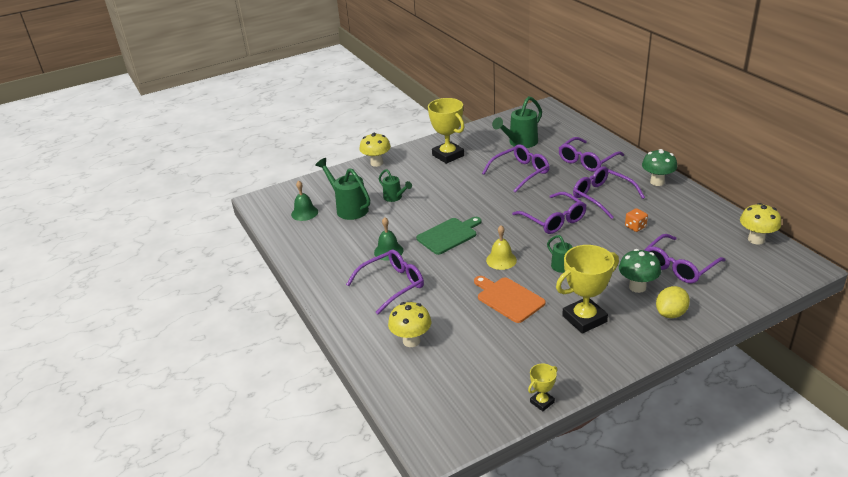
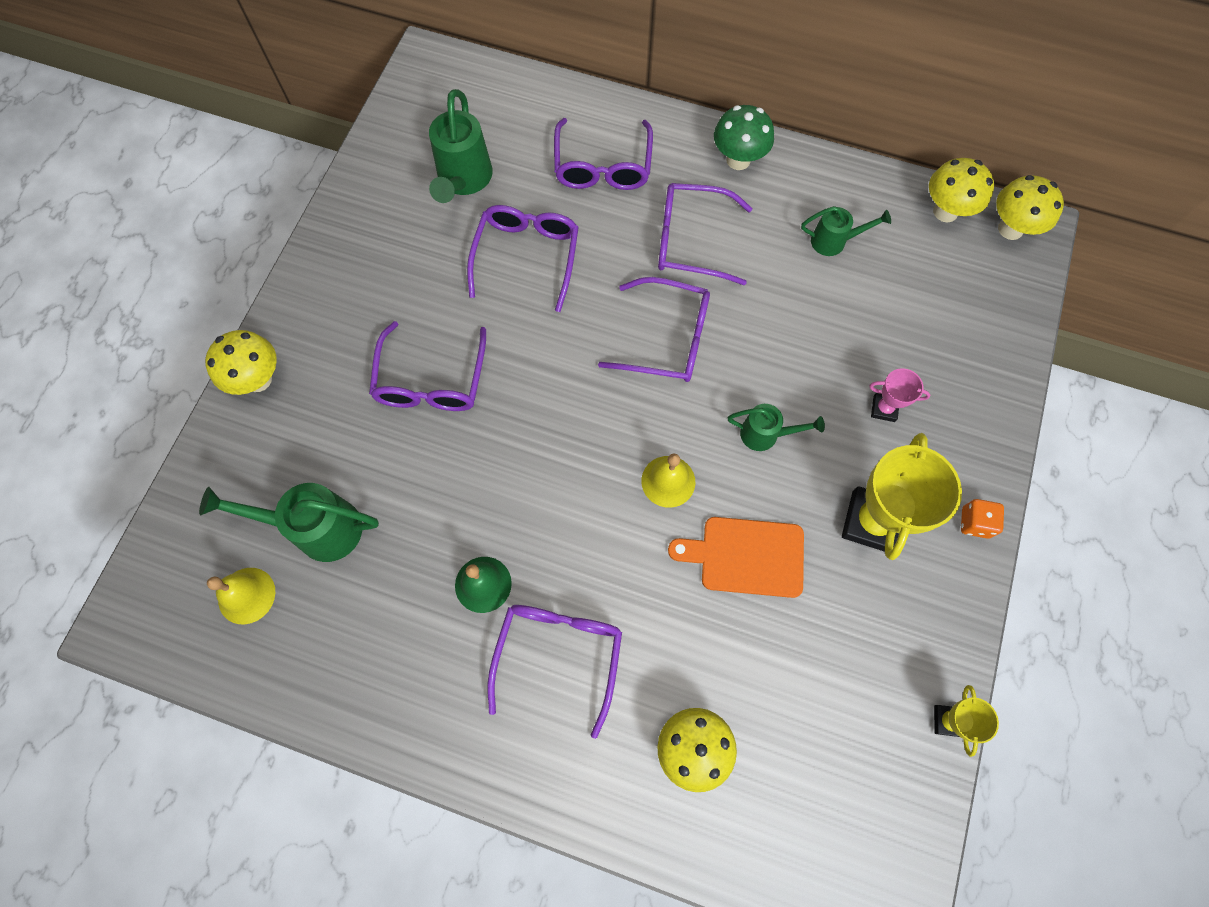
camera: 45 degrees left, 35 degrees up
green bell [291,180,318,221] -> yellow bell [207,568,275,624]
green watering can [379,169,412,202] -> green watering can moved to [801,206,891,256]
green cutting board [416,217,481,255] -> none
yellow trophy [428,98,465,164] -> none
green mushroom [619,249,661,293] -> pink trophy [869,368,931,422]
orange dice [625,208,648,232] -> orange dice moved to [961,499,1004,539]
purple glasses [644,234,725,284] -> purple glasses moved to [369,321,486,411]
yellow lemon [656,286,690,318] -> none
none -> yellow mushroom [996,175,1064,240]

